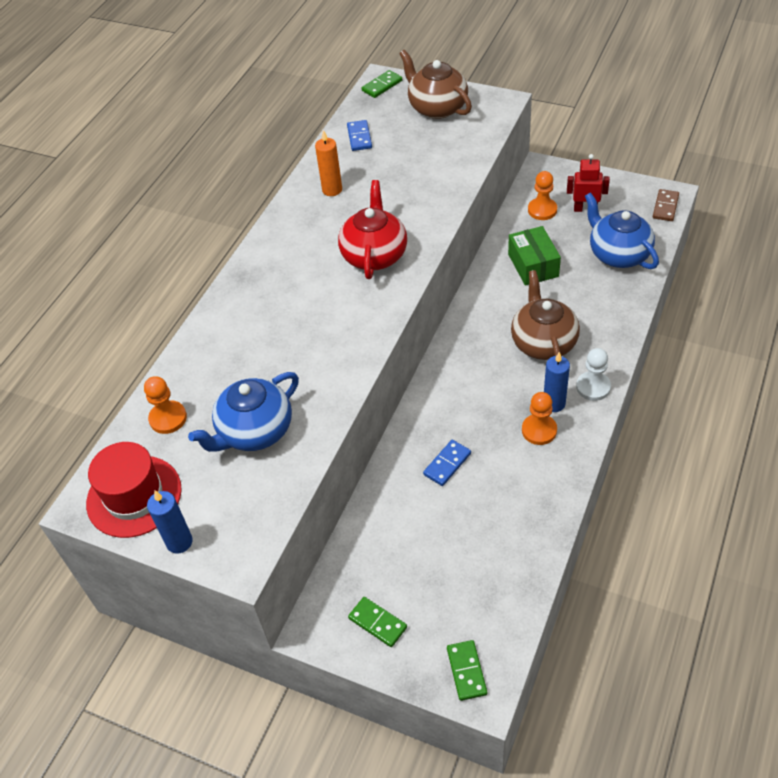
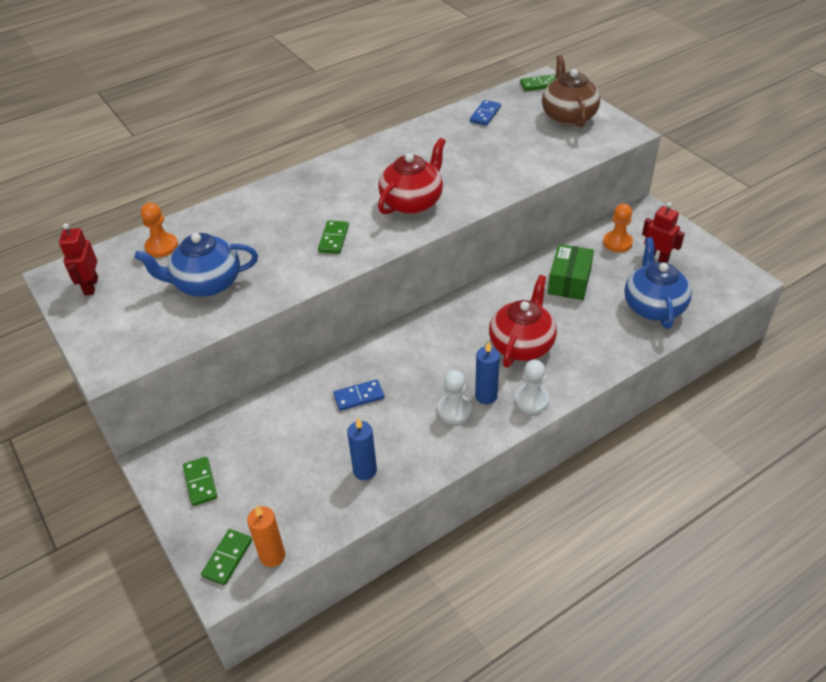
camera: 30 degrees right, 5 degrees down
red hat [86,442,182,538] -> red robot [59,223,98,295]
blue candle [147,490,193,554] -> blue candle moved to [347,418,377,480]
orange candle [315,130,342,196] -> orange candle moved to [247,506,285,567]
brown teapot [511,270,580,360] -> red teapot [489,275,557,368]
orange pawn [522,392,557,445] -> white pawn [437,370,472,424]
brown domino [653,189,679,221] -> none
none -> green domino [318,220,349,254]

